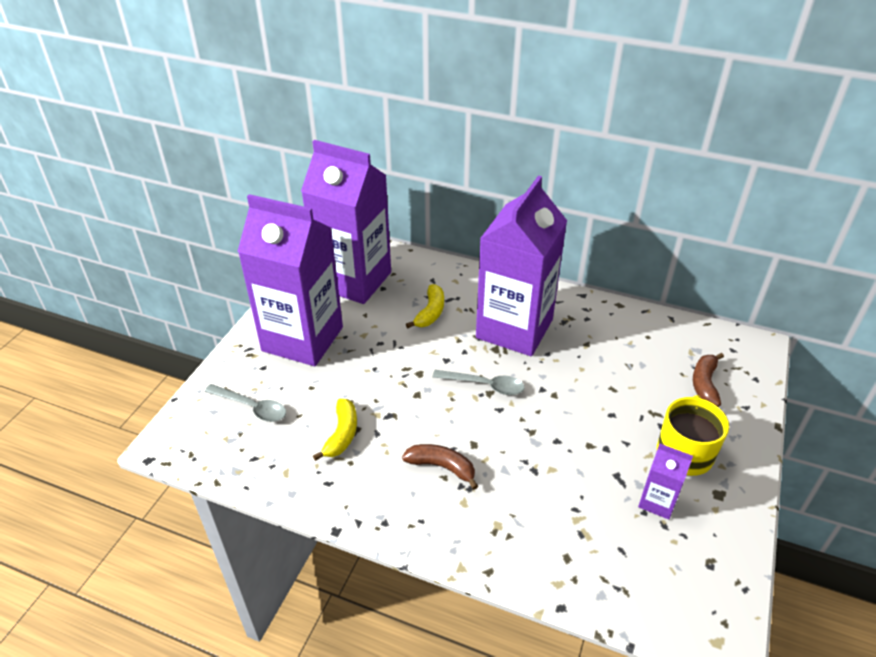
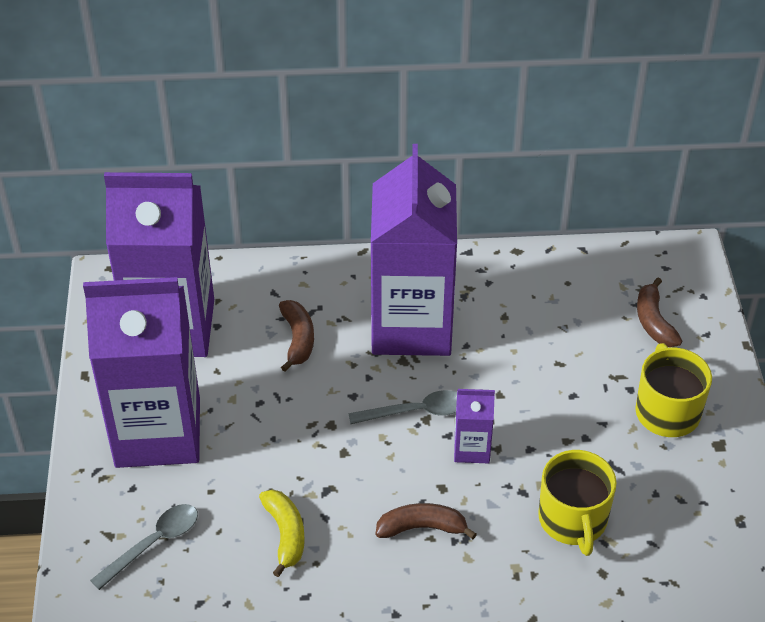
camera: 25 degrees left, 5 degrees up
grey spoon [205,384,286,422] -> grey spoon turned 45 degrees counterclockwise [90,504,198,590]
yellow banana [406,284,444,329] -> brown banana [279,300,314,372]
purple carton [638,443,693,520] -> purple carton moved to [454,389,495,463]
none -> yellow mug [538,450,617,556]

